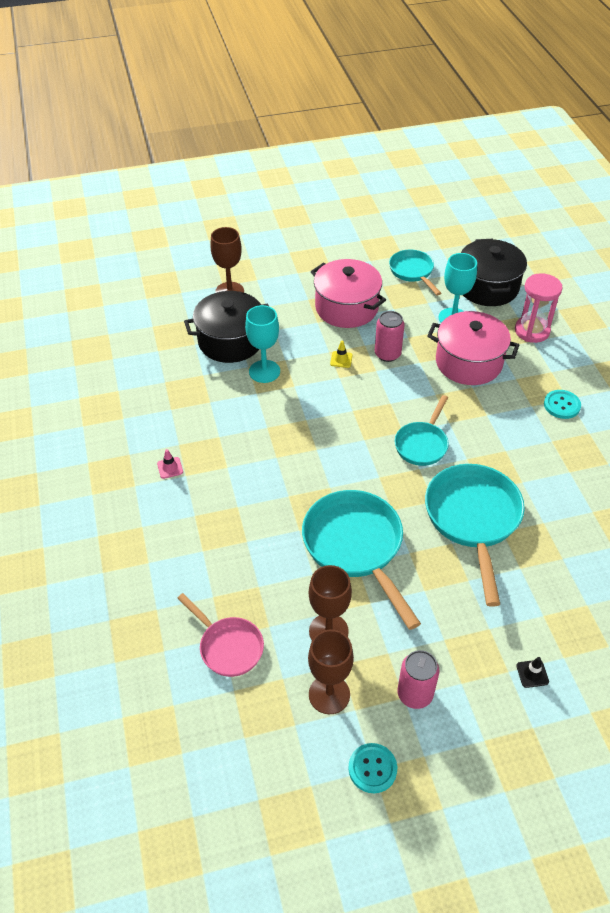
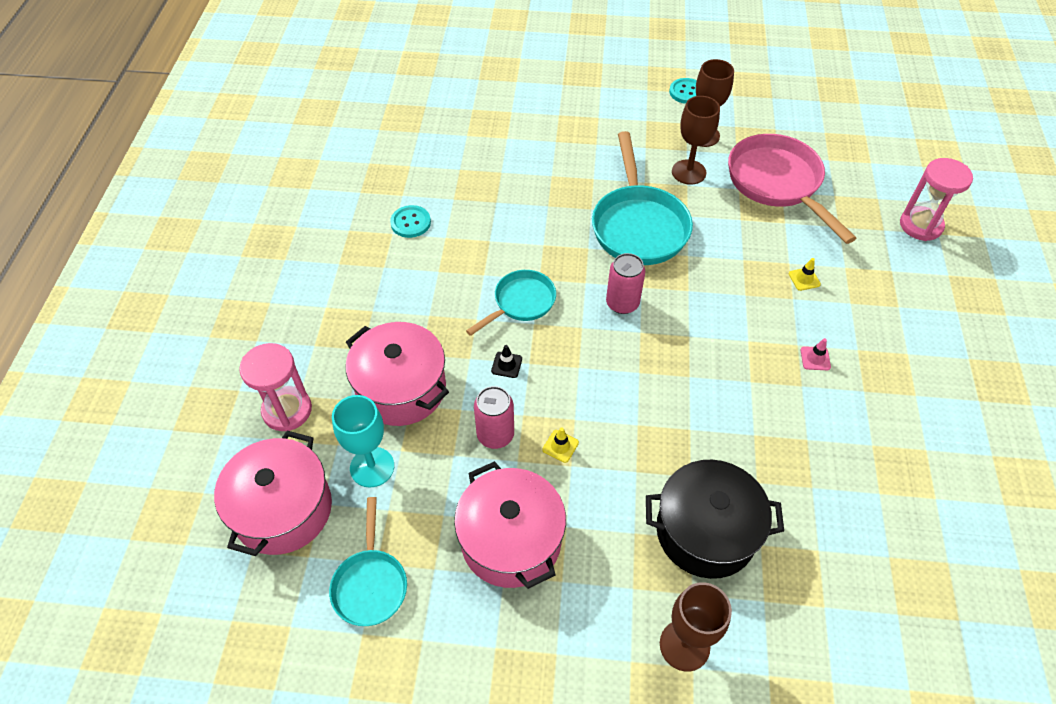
camera: 160 degrees left, 5 degrees up
pink pan [177,593,264,677] -> pink pan [728,134,857,244], size x1.72
turquoise goblet [245,305,280,383] -> none
pink can [397,650,440,709] -> pink can moved to [606,253,645,314]
turquoise pan [425,464,525,607] -> none
black pot [461,239,527,306] -> pink pot [214,431,332,556]
black traffic cone [516,657,549,688] -> black traffic cone moved to [491,345,522,378]
turquoise button [544,390,581,419] -> turquoise button moved to [390,205,431,238]
none -> yellow traffic cone [789,258,821,291]
none -> pink hourglass [900,158,973,241]

